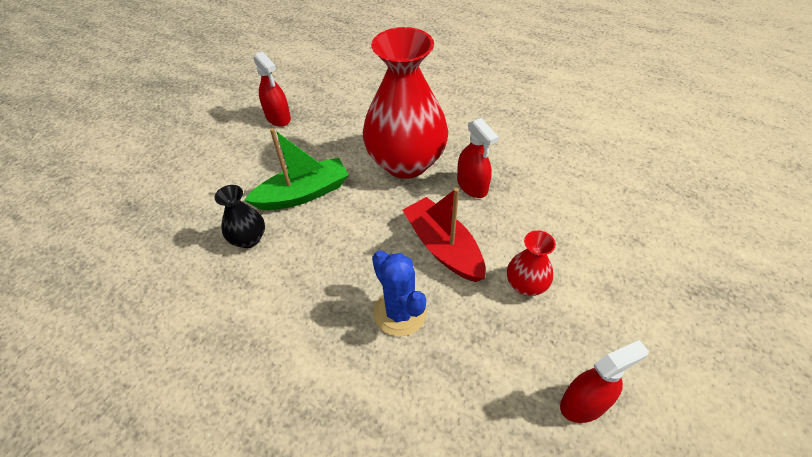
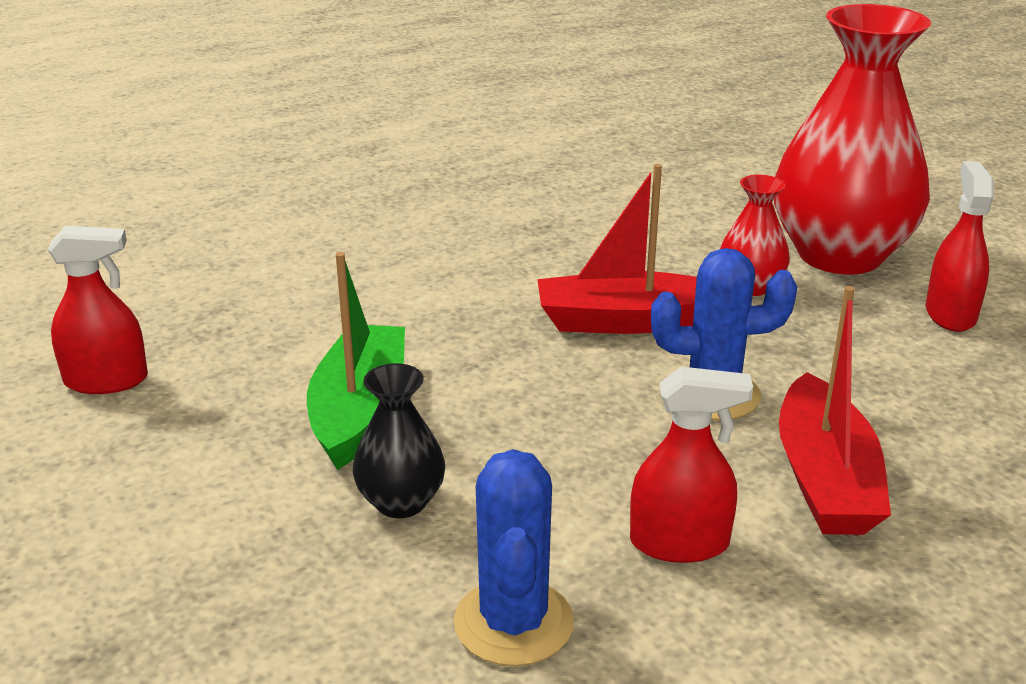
camera: 60 degrees left, 20 degrees down
red vase [363,27,448,179] -> red vase moved to [774,4,931,274]
red spray bottle [457,118,498,198] -> red spray bottle moved to [630,367,753,563]
none -> blue cactus [453,449,574,666]
none -> red boat [779,286,891,535]

